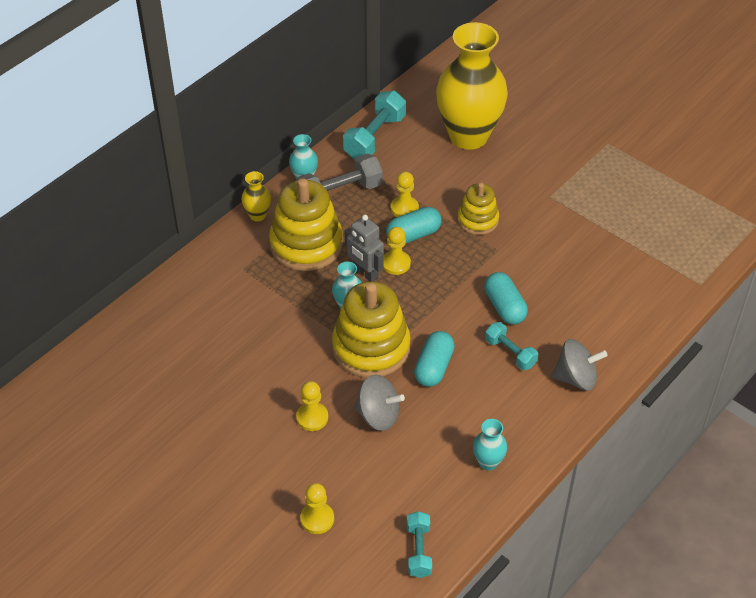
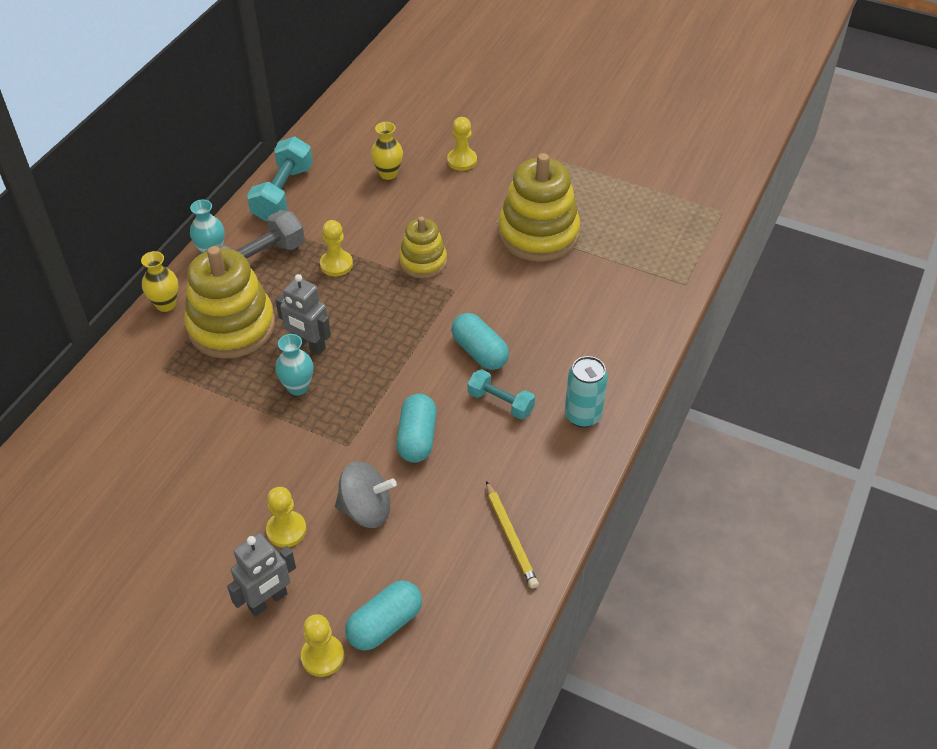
camera: 15 degrees left, 0 degrees up
yellow stacking toy [332,282,411,378] -> yellow stacking toy moved to [498,153,580,262]
yellow pawn [383,227,411,275] -> yellow pawn moved to [447,117,477,171]
turquoise capsule [386,207,442,244] -> turquoise capsule moved to [345,580,422,651]
turquoise dumbbell [407,511,432,578] -> none
yellow vase [436,22,508,150] -> yellow vase [371,122,403,180], size x0.40
turquoise vase [473,419,507,471] -> yellow pencil [486,481,539,588]
grey spinning top [552,339,608,391] -> turquoise can [565,356,608,428]
none -> grey robot [227,533,296,616]

